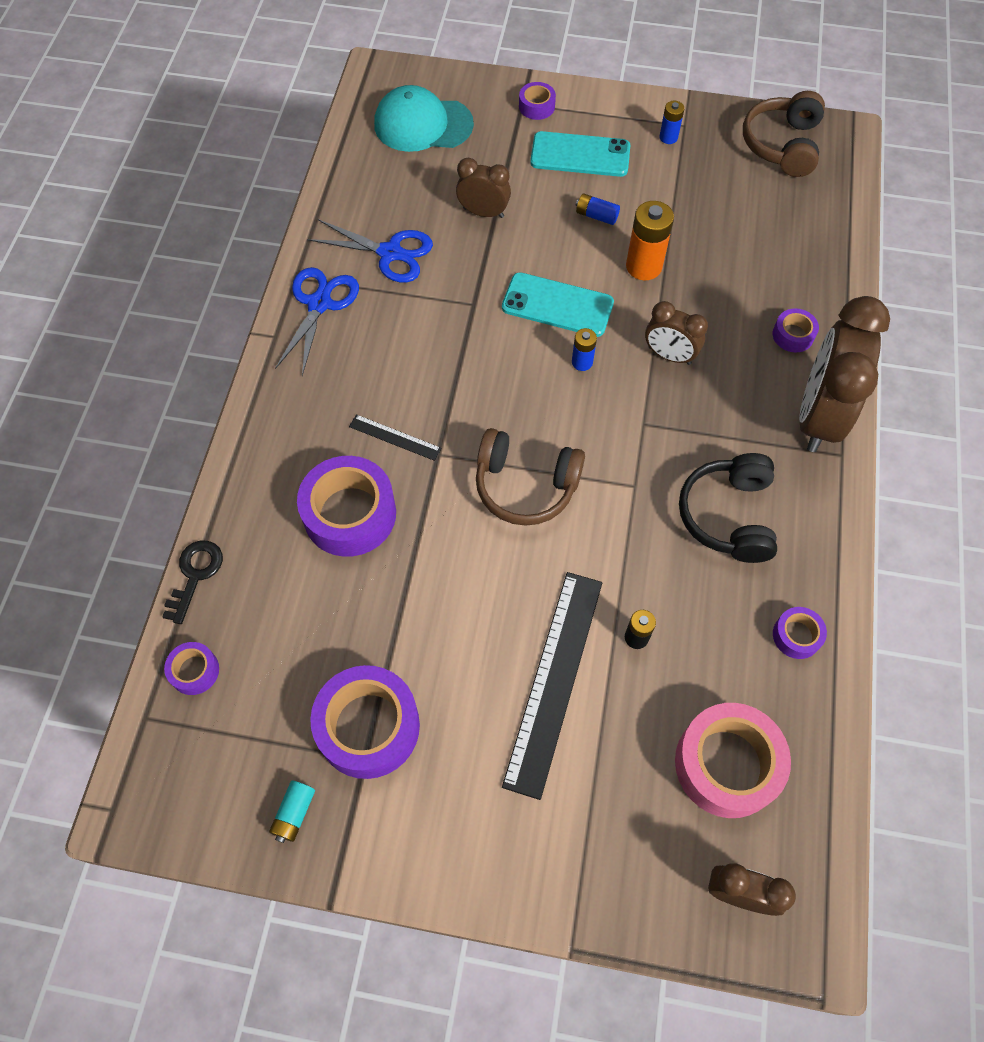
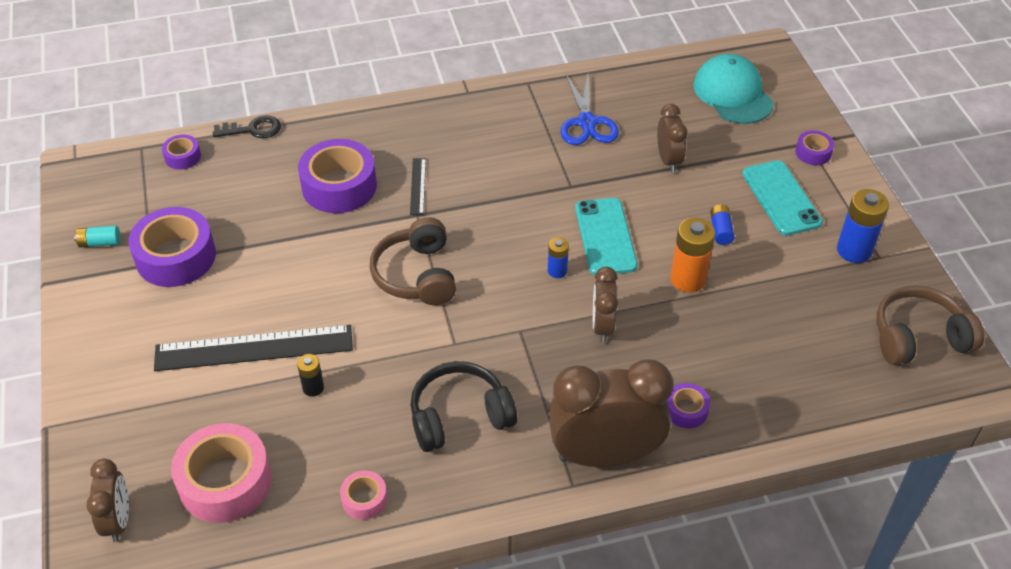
camera: 65 degrees right, 15 degrees down
blue scissors [275,267,359,376] -> none
blue battery [659,101,685,144] -> blue battery [837,189,889,263], size x1.80
purple tape [773,607,827,659] -> pink tape [340,470,387,520]

